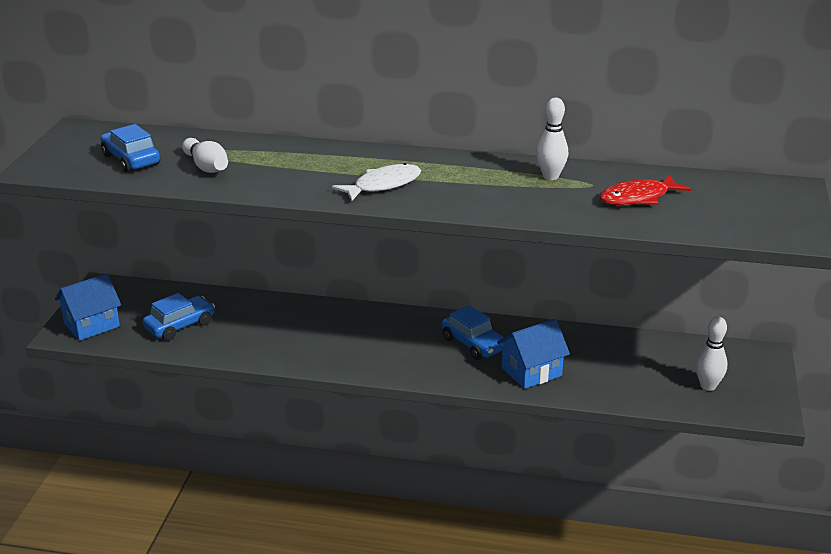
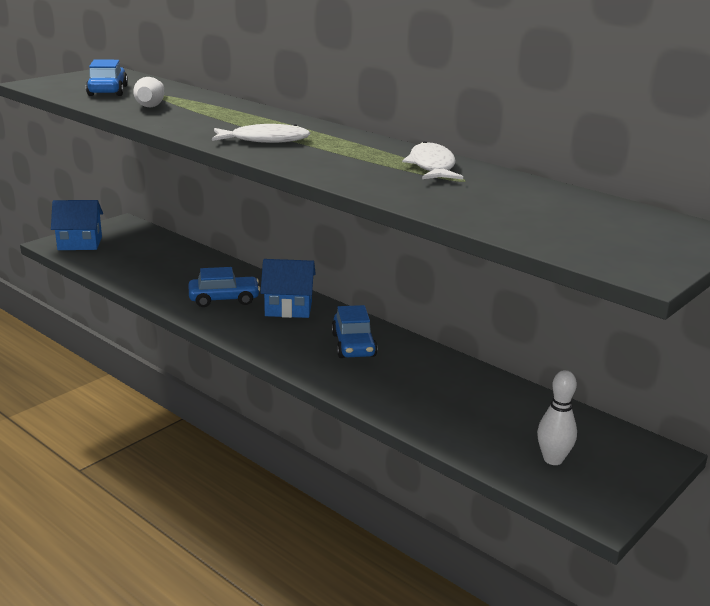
camera: 30 degrees right, 5 degrees down
blue car [143,293,215,341] -> blue car moved to [188,267,260,307]
blue house [497,319,570,389] -> blue house moved to [260,259,316,318]
white bowling pin [536,98,568,180] -> white fish [402,141,463,179]
red fish [599,175,691,205] -> none

